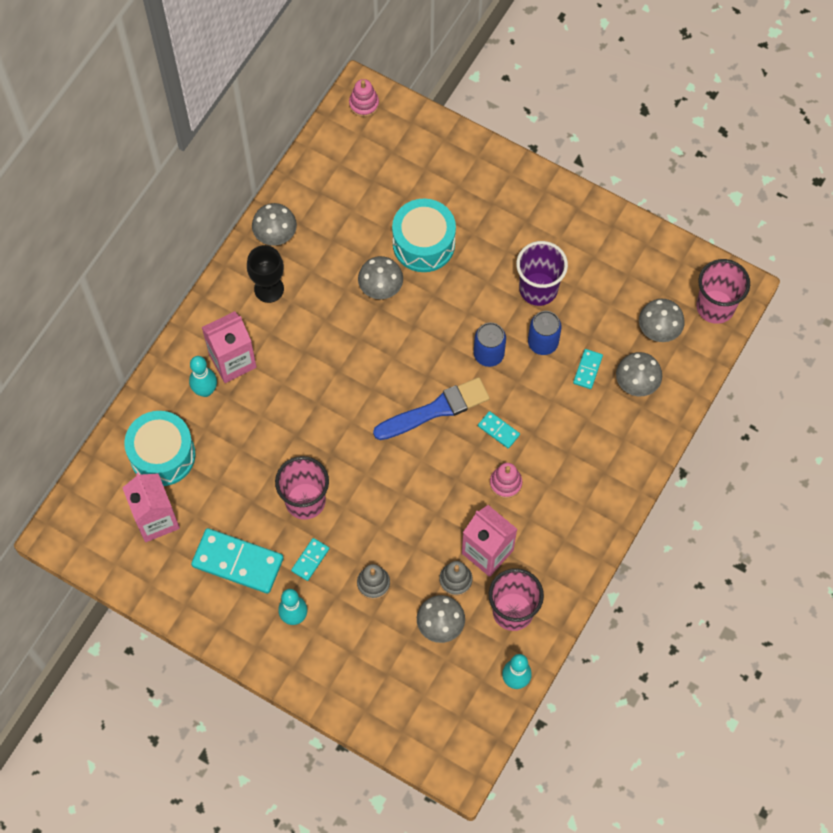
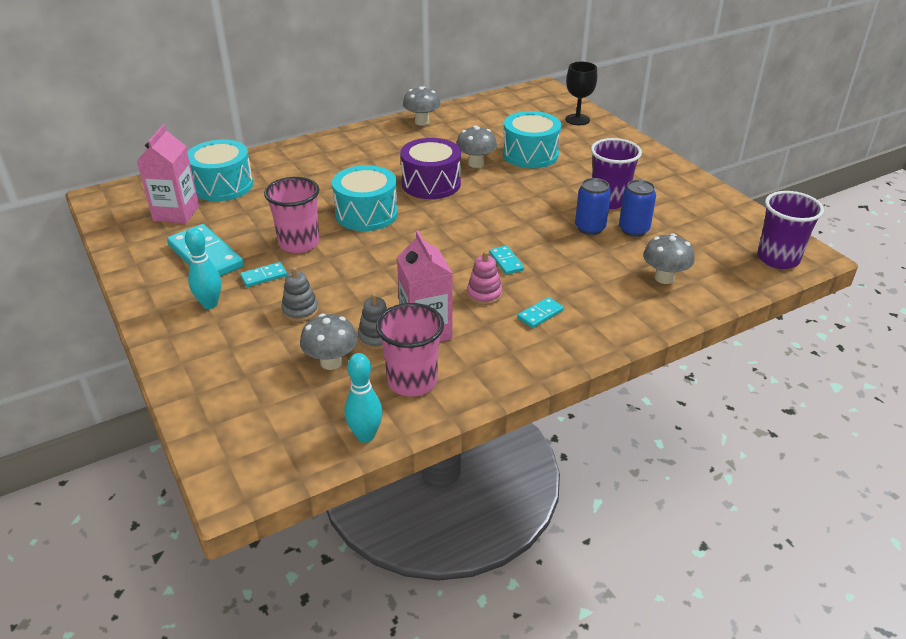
camera: 30 degrees right, 30 degrees down
turquoise bowling pin [189,356,217,397] -> none
pink carton [202,311,257,383] -> none
black goblet [247,245,284,303] -> black goblet moved to [565,62,597,125]
pink stacking toy [349,79,379,117] -> none
blue brush [373,377,490,440] -> none
blue can [474,322,506,367] -> blue can moved to [619,180,656,237]
turquoise domino [573,349,603,389] -> turquoise domino moved to [517,297,564,328]
grey mushroom [639,298,685,342] -> none
pink cup [696,259,750,324] -> purple cup [757,191,824,269]
none -> turquoise drum [332,165,398,231]
none -> purple drum [400,138,461,199]

